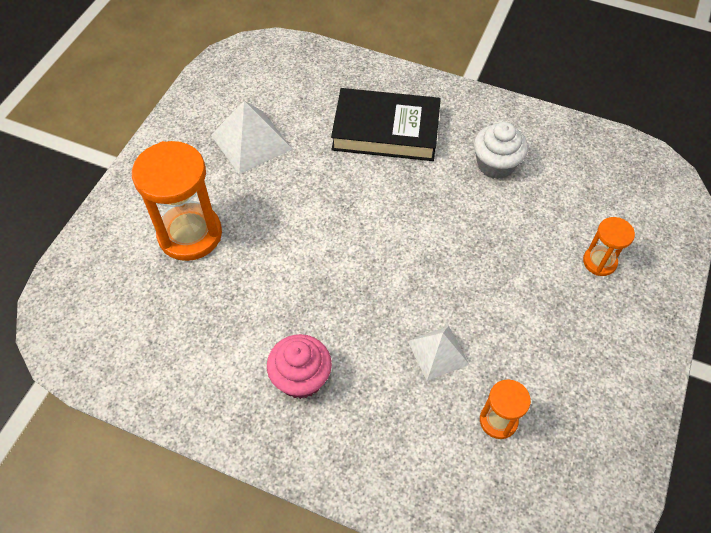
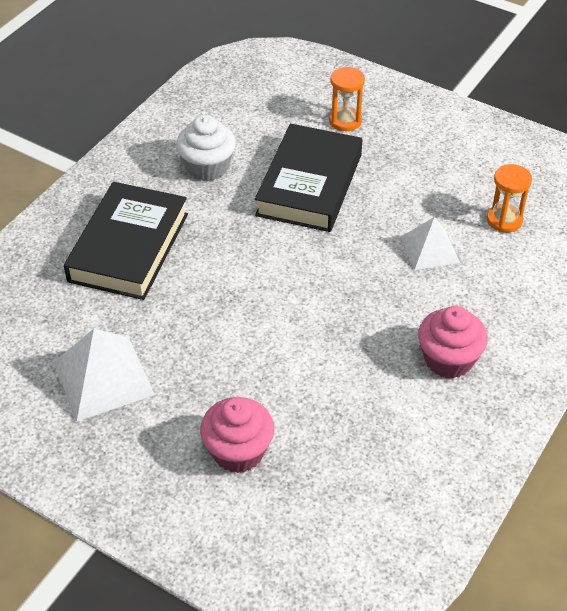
camera: 80 degrees left, 10 degrees down
orange hourglass [132,141,222,261] -> pink cupcake [200,397,274,473]
none -> black book [255,124,362,232]

